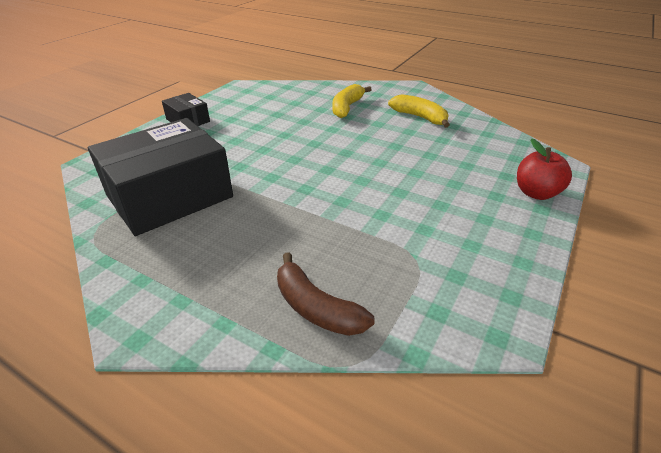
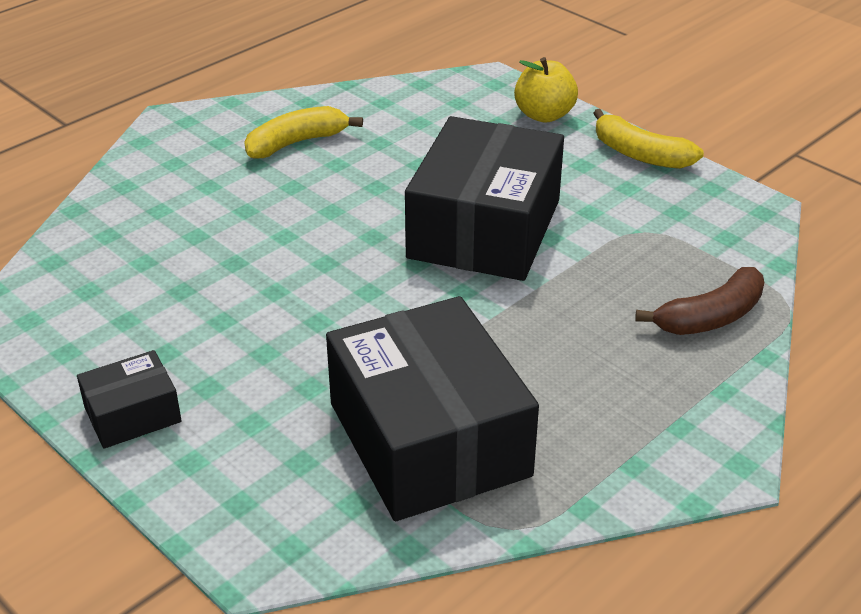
camera: 75 degrees left, 0 degrees up
yellow banana [333,84,372,118] -> yellow banana moved to [593,109,704,169]
red apple [517,138,572,200] -> yellow apple [514,57,578,123]
none -> black box [405,116,564,281]

